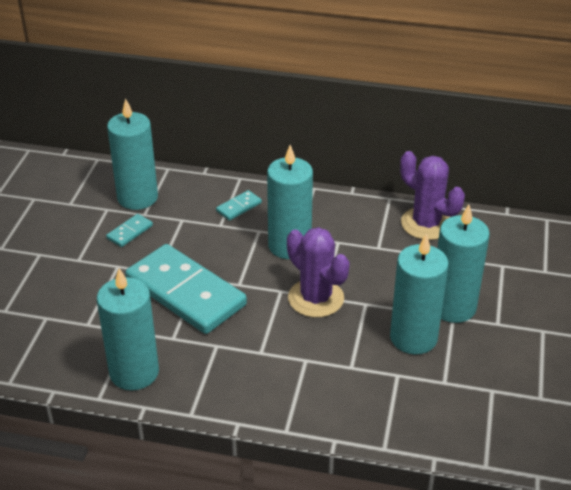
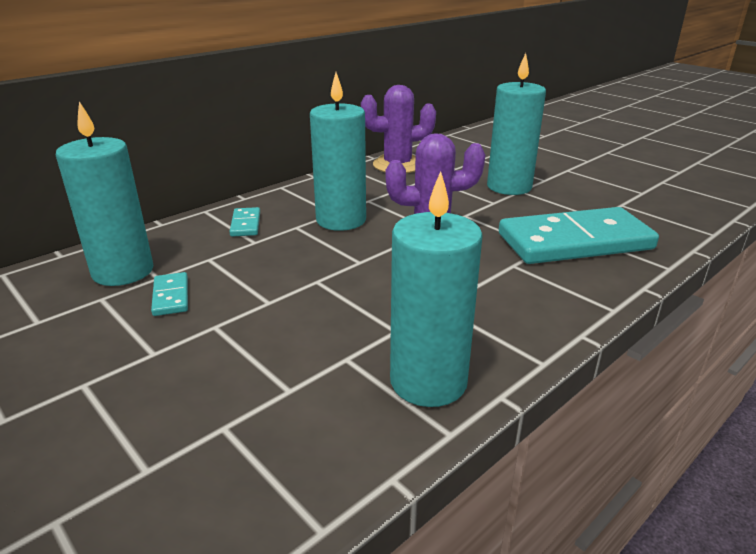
camera: 55 degrees left, 10 degrees down
turquoise domino [125,244,247,334] -> turquoise domino moved to [499,207,659,264]
turquoise candle [390,234,449,354] -> none

